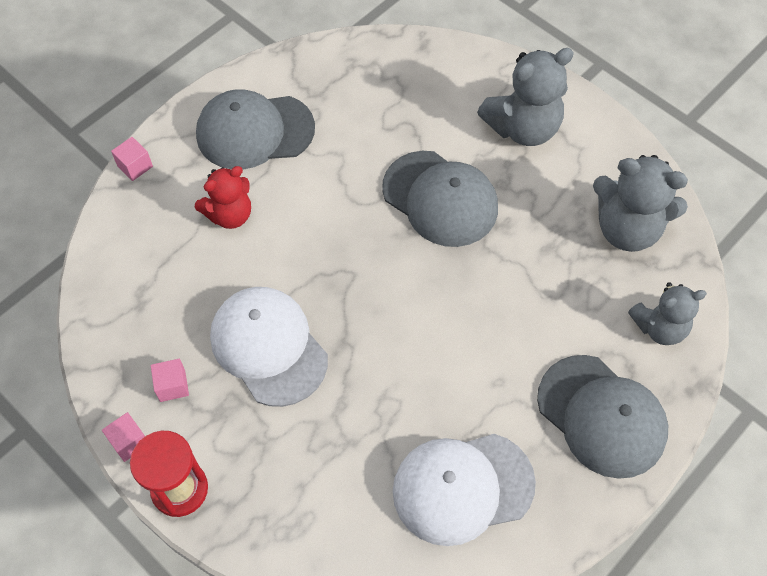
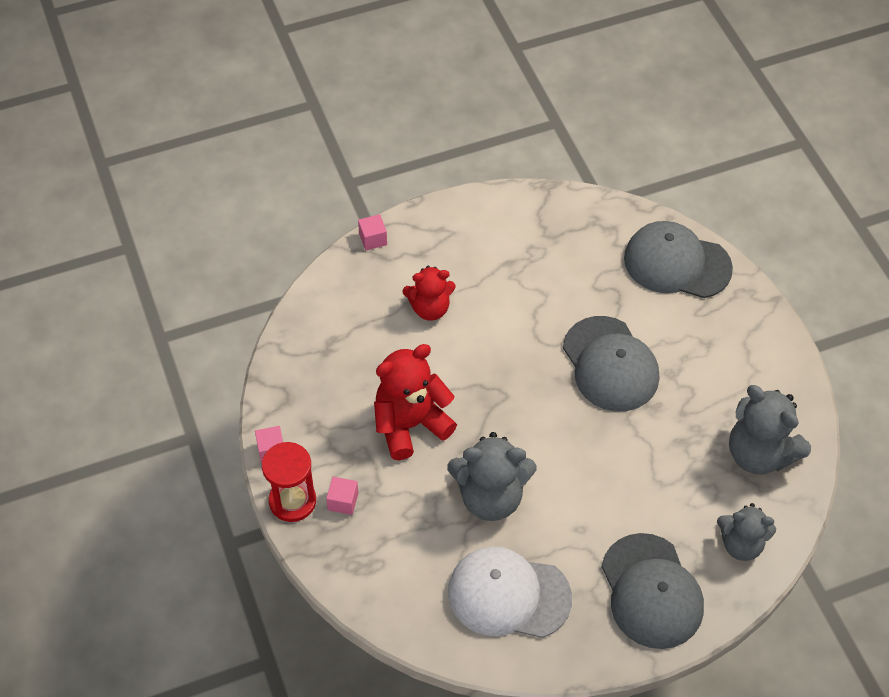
camera: 25 degrees right, 5 degrees down
pink cube [151,359,189,402] -> pink cube moved to [326,477,358,515]
grey cap [196,90,315,170] -> grey cap moved to [624,221,733,298]
white cap [210,287,328,407] -> red teddy bear [374,344,457,460]
grey teddy bear [477,48,574,146] -> grey teddy bear moved to [447,432,536,521]

